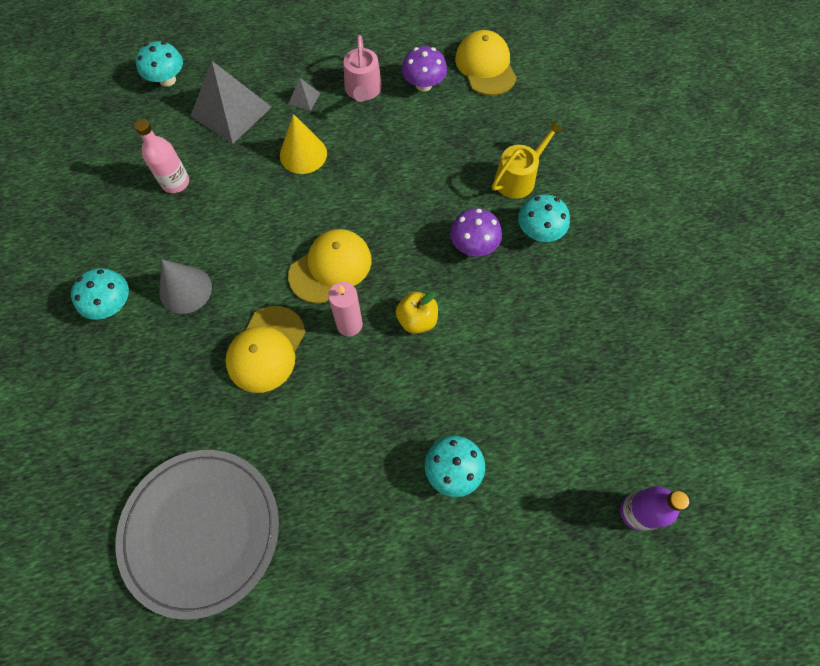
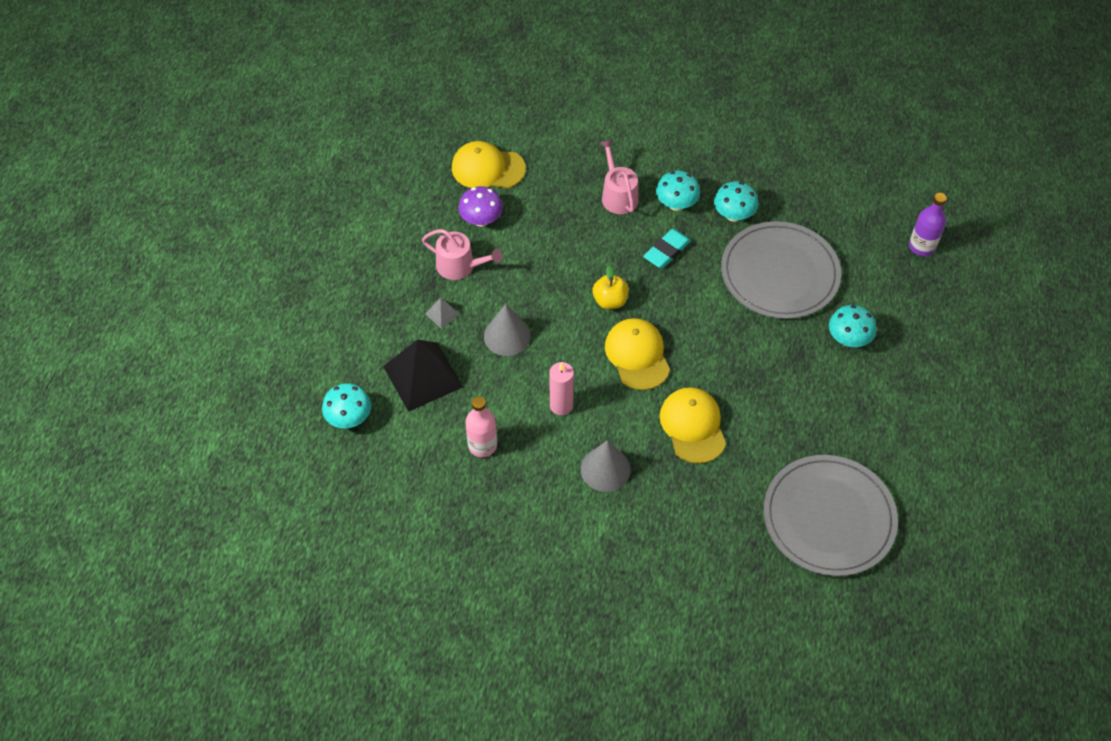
camera: 65 degrees left, 10 degrees down
turquoise mushroom [71,268,129,320] -> turquoise mushroom moved to [714,181,759,222]
grey pyramid [191,61,272,144] -> black pyramid [383,339,463,412]
yellow cap [225,306,305,393] -> yellow cap turned 150 degrees counterclockwise [660,387,726,464]
yellow cone [280,114,327,174] -> grey cone [484,304,531,356]
pink candle [328,282,363,336] -> pink candle moved to [550,362,574,415]
yellow apple [396,291,438,334] -> yellow apple moved to [592,266,629,309]
purple mushroom [450,208,502,257] -> turquoise eraser [643,229,691,268]
yellow watering can [492,120,564,199] -> pink watering can [600,139,639,214]
none -> grey plate [721,221,841,319]

